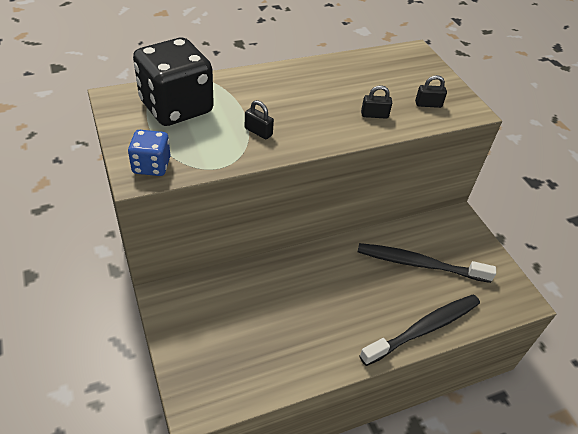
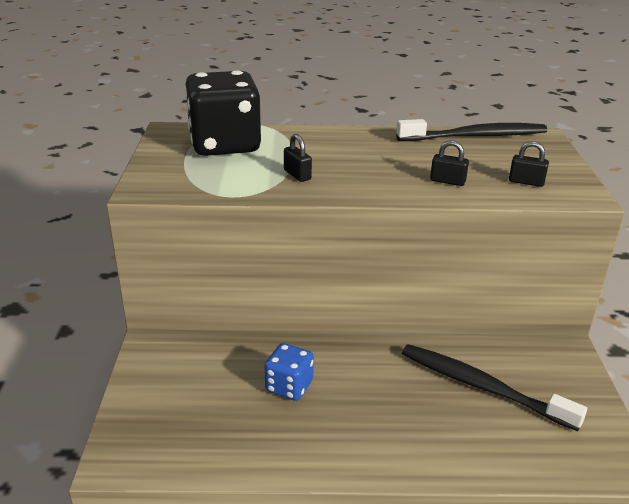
camera: 25 degrees right, 15 degrees down
blue dice [128,130,171,176] -> blue dice moved to [265,343,314,401]
black toothbrush [359,294,480,366] -> black toothbrush moved to [396,119,547,141]

